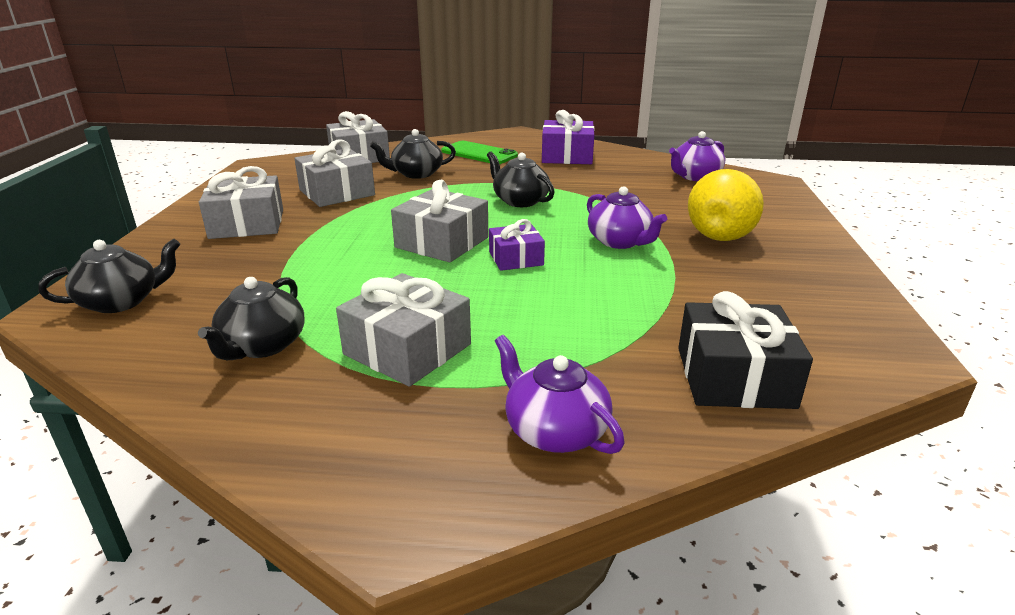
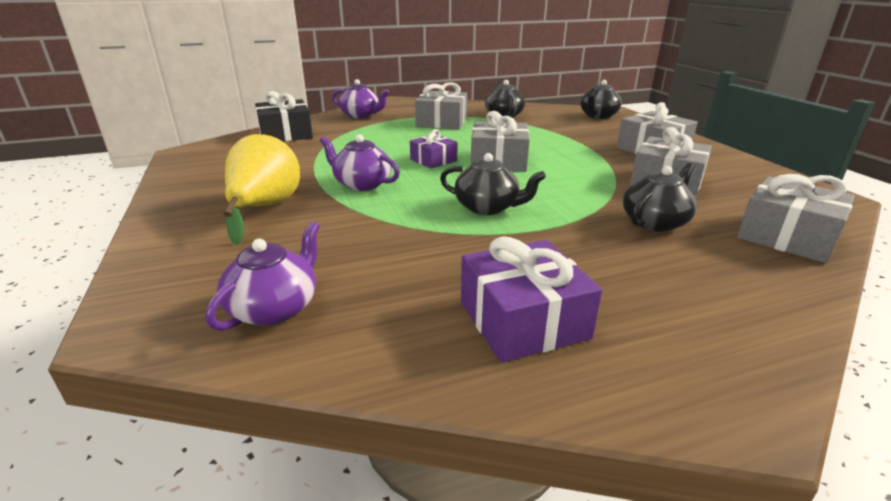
camera: 155 degrees right, 0 degrees up
green phone [441,141,518,164] -> none

